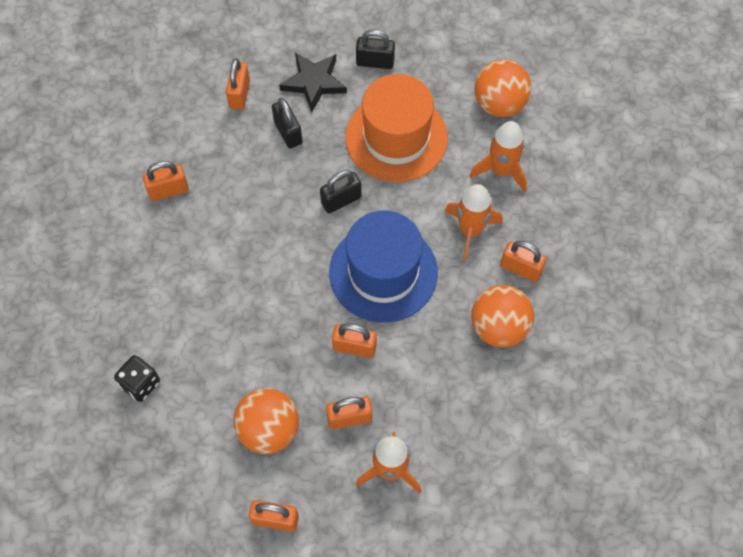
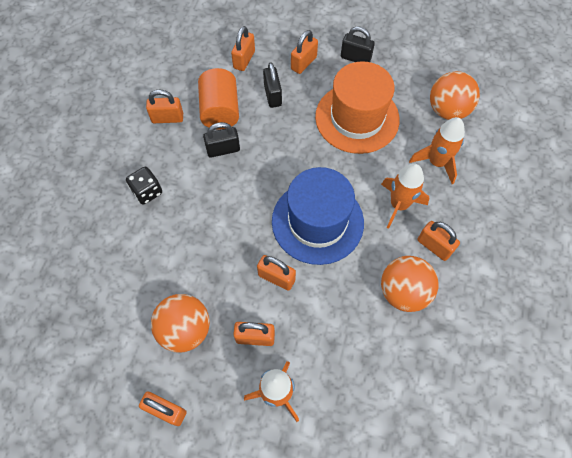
camera: 15 degrees right, 0 degrees up
black dice [114,355,160,402] -> black dice moved to [126,167,162,205]
black star [279,53,347,112] -> orange padlock [291,30,318,74]
black padlock [320,170,362,213] -> black padlock moved to [203,122,240,158]
none -> orange cylinder [198,68,239,130]

